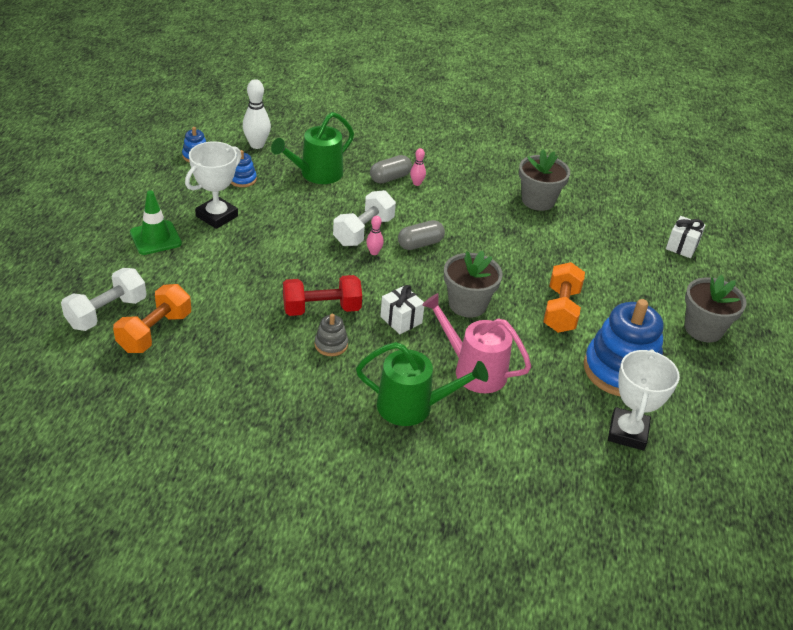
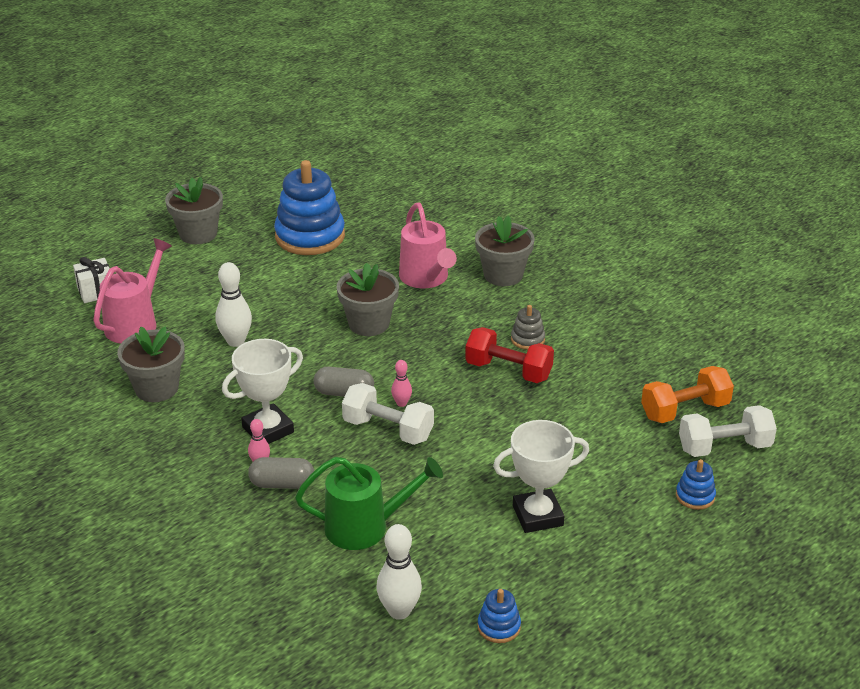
camera: 140 degrees left, 5 degrees down
green traffic cone [130,190,182,255] -> none
blue stacking toy [231,150,257,187] -> blue stacking toy moved to [676,459,716,510]
white dumbbell [333,190,396,246] -> white dumbbell turned 45 degrees clockwise [342,383,434,445]
green watering can [356,342,488,426] -> grey flower pot [475,215,535,286]
white gift [380,285,424,334] -> none
orange dumbbell [543,262,585,333] -> none
white trophy [608,349,680,451] -> white trophy moved to [222,339,303,444]
none -> pink watering can [93,238,172,344]
none -> white bowling pin [215,262,252,347]

